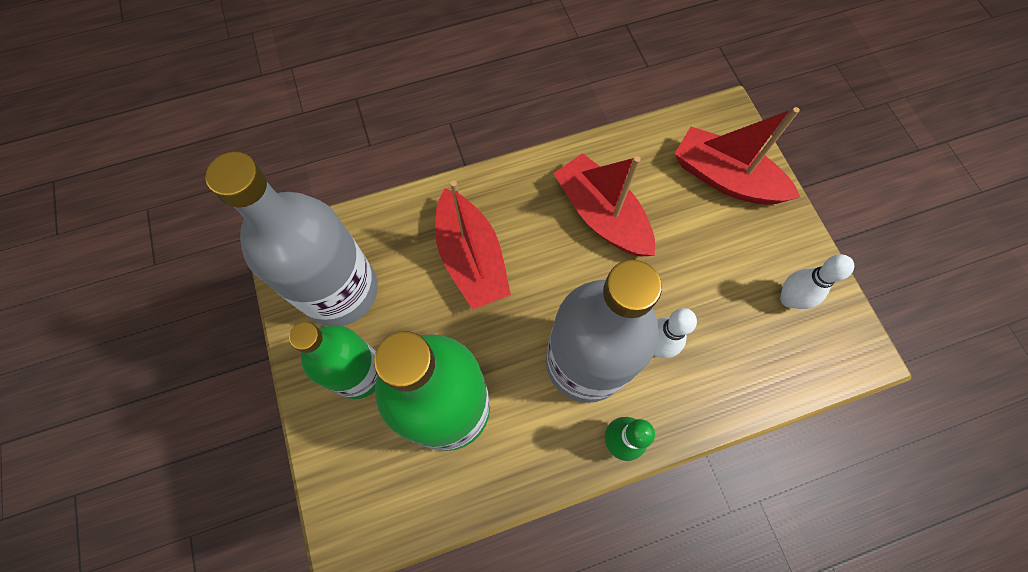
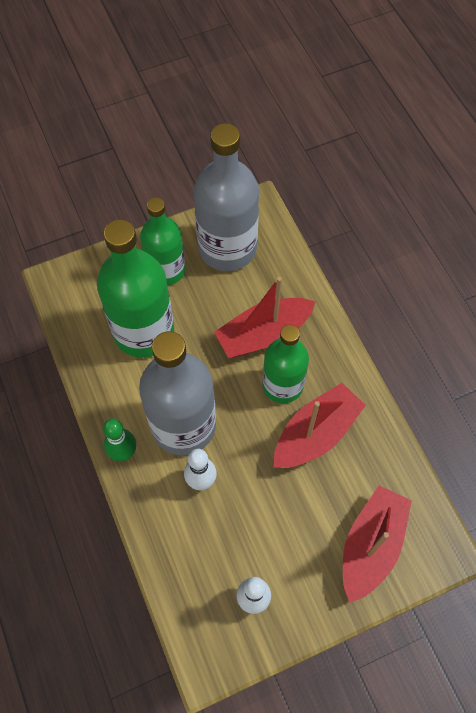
camera: 85 degrees right, 5 degrees down
none -> green bottle [262,325,309,403]

